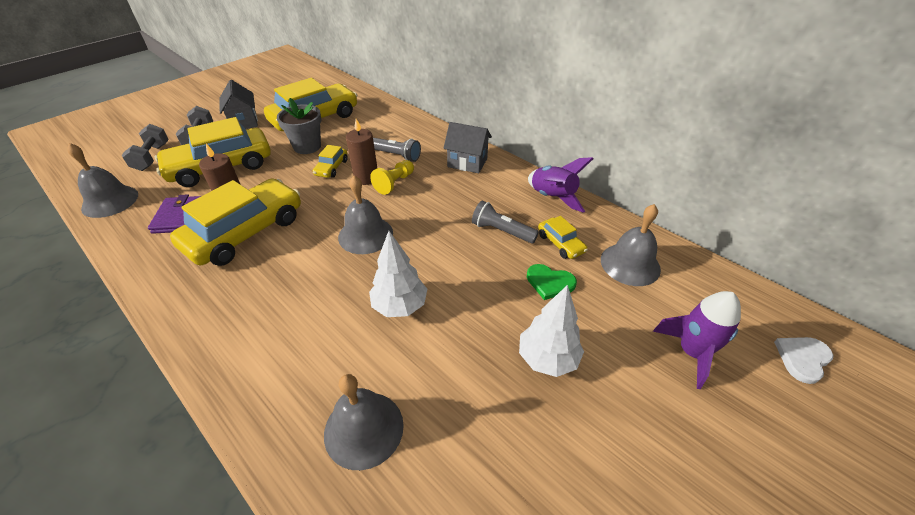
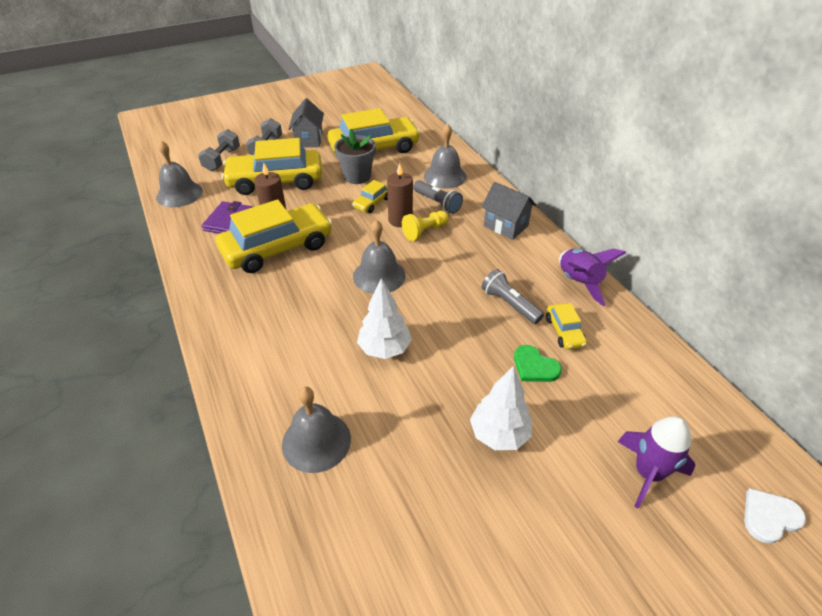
camera: 20 degrees right, 0 degrees up
grey bell [601,204,661,286] -> grey bell moved to [424,124,467,189]

